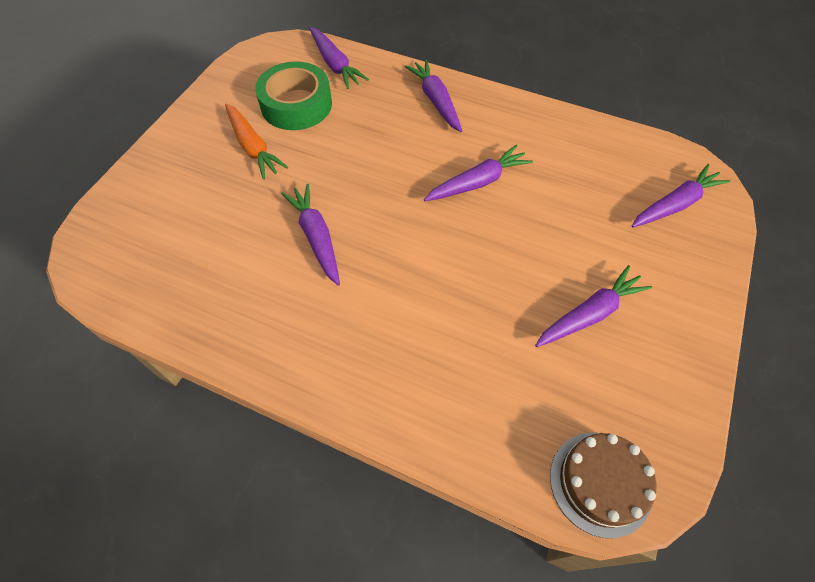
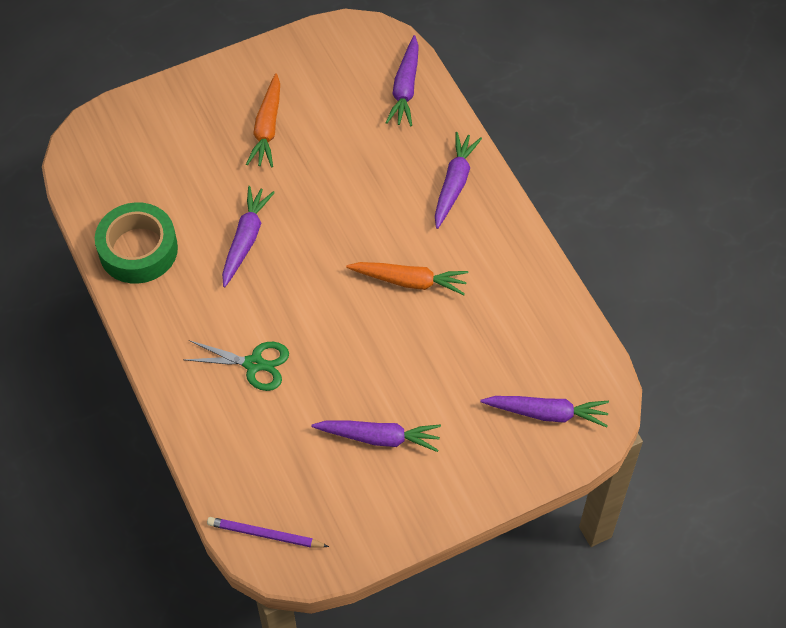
camera: 40 degrees right, 0 degrees up
green tape [255,61,332,130] -> green tape moved to [95,202,178,284]
purple carrot [424,144,533,201] -> orange carrot [346,262,468,295]
brown cake [550,433,656,538] -> purple pencil [207,517,329,548]
none -> green scissors [183,340,289,391]

